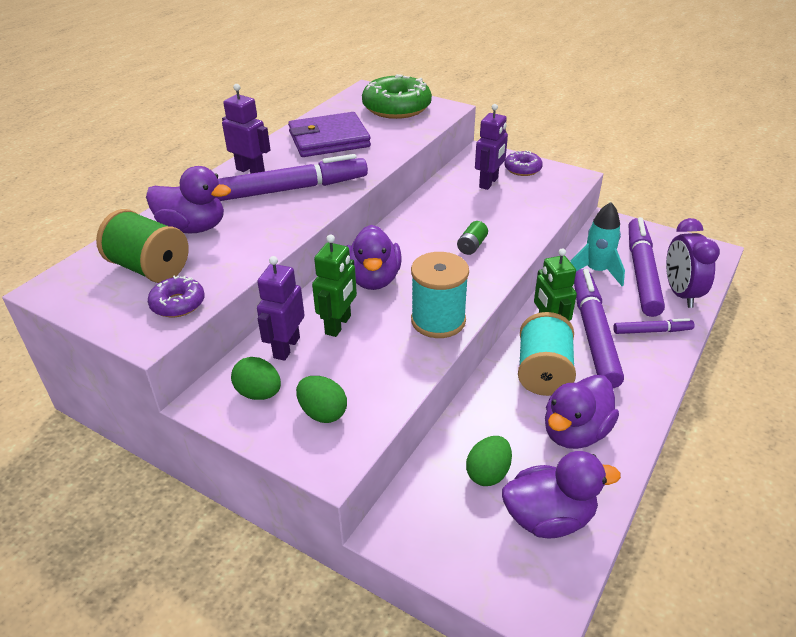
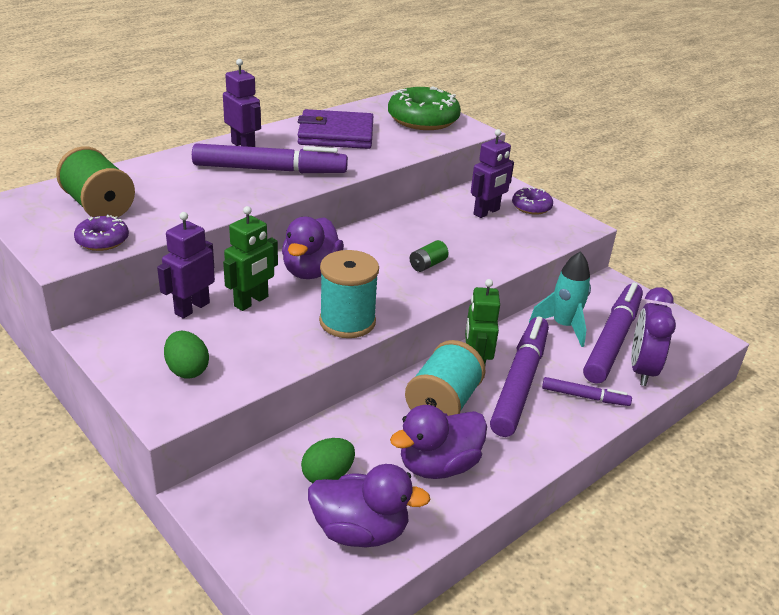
camera: 15 degrees right, 5 degrees down
purple duck [146,166,231,234] -> none
green egg [231,357,281,400] -> none

